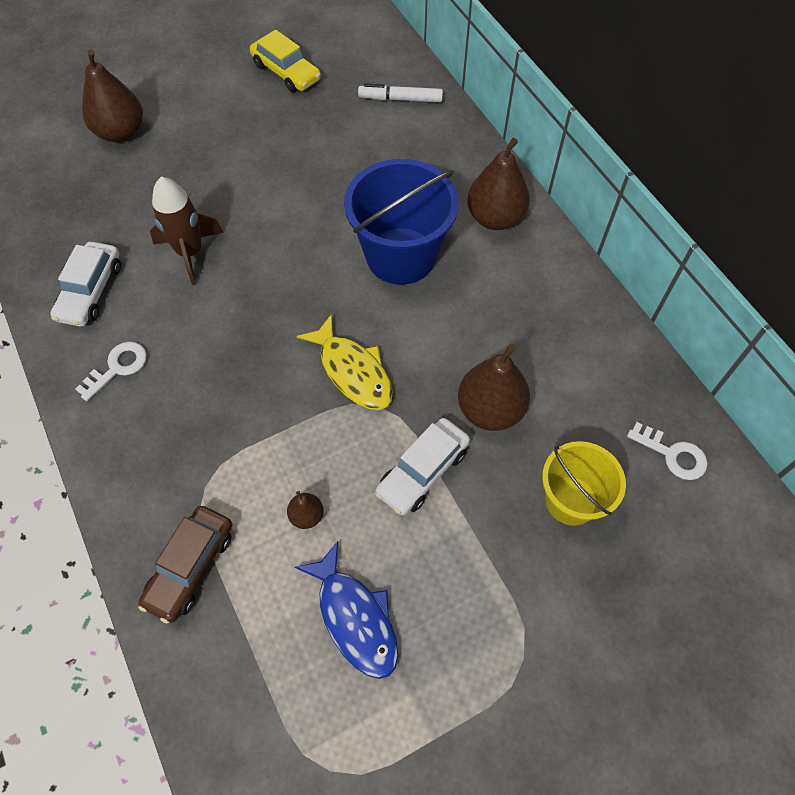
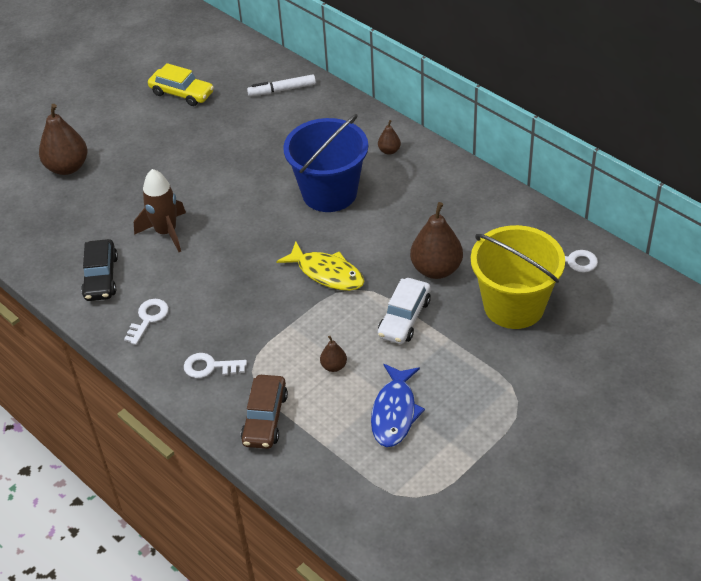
camera: 15 degrees left, 15 degrees down
white car [50,242,121,327] -> black car [81,239,118,301]
blue fish [295,541,398,679] -> blue fish turned 60 degrees clockwise [371,364,425,447]
brown pear [467,138,530,230] -> brown pear [378,120,401,155], size x0.48
yellow bucket [542,441,626,526] -> yellow bucket [471,225,565,329], size x1.60
none -> white key [184,353,247,378]

